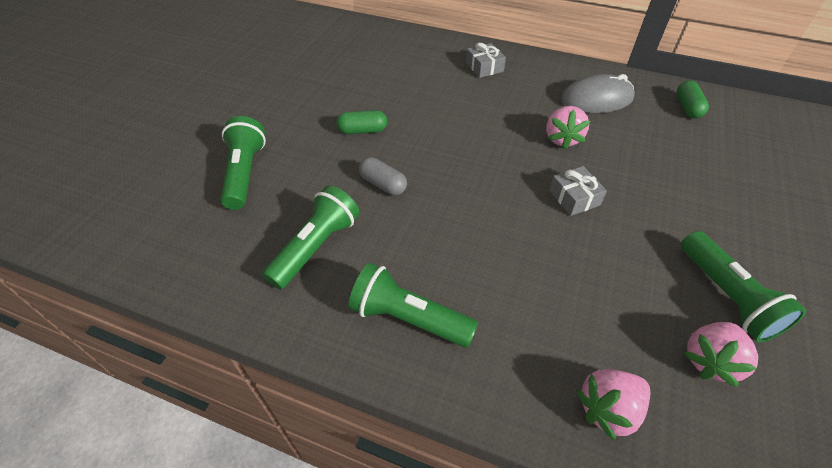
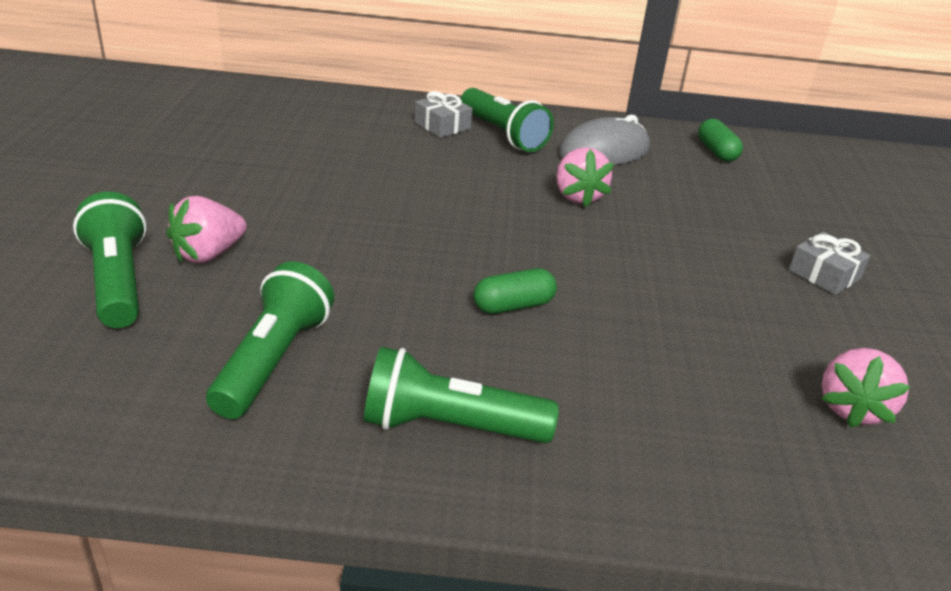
camera: 20 degrees left, 15 degrees down
green capsule [336,110,387,134] -> green capsule moved to [473,268,557,314]
grey capsule [359,157,407,195] -> none
grey gift [549,166,607,216] -> grey gift moved to [789,232,871,295]
pink strawberry [576,369,650,441] -> pink strawberry moved to [166,196,247,263]
green flashlight [681,231,807,342] -> green flashlight moved to [461,88,554,152]

